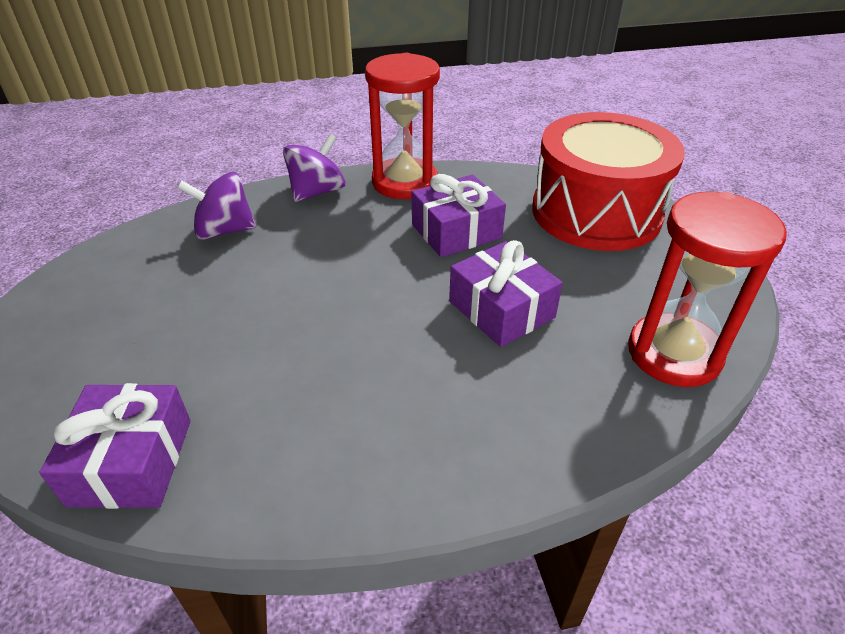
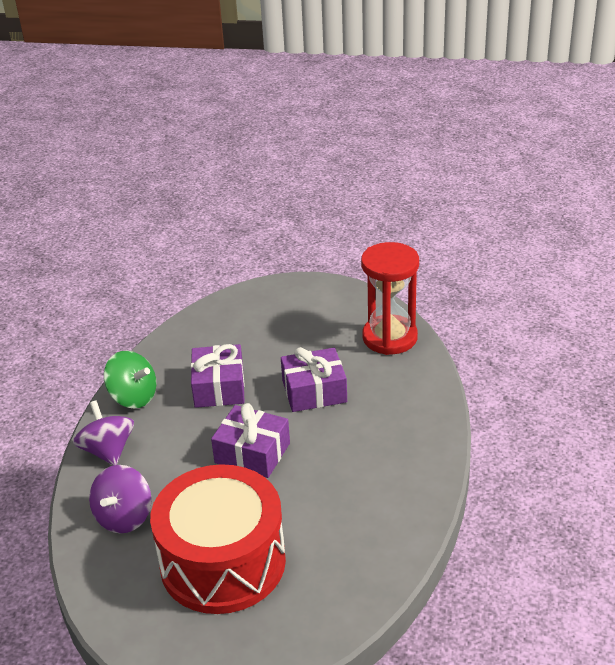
camera: 65 degrees left, 5 degrees down
purple gift [39,383,191,509] -> purple gift moved to [211,403,290,478]
red hourglass [365,53,440,199] -> green spinning top [104,351,156,409]
red drum [532,112,685,251] -> red drum moved to [150,464,286,614]

